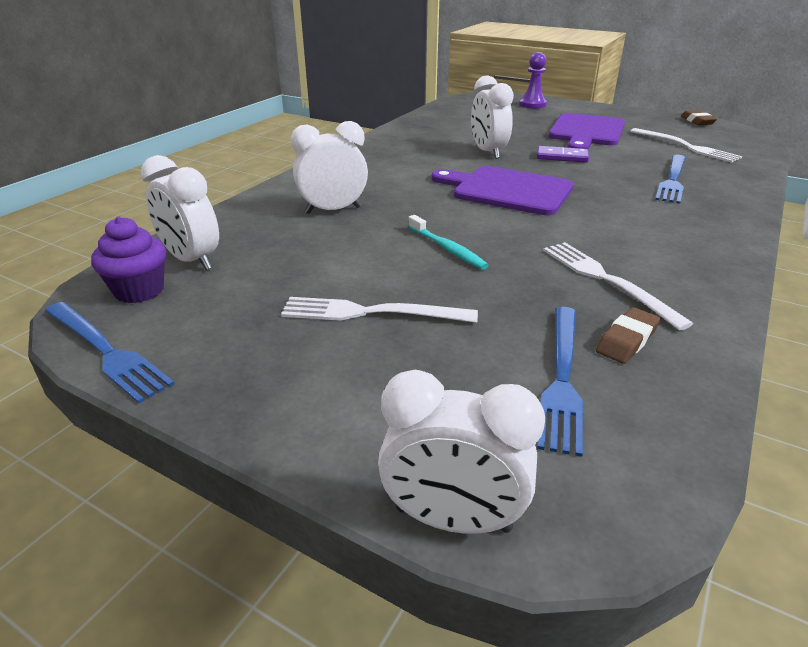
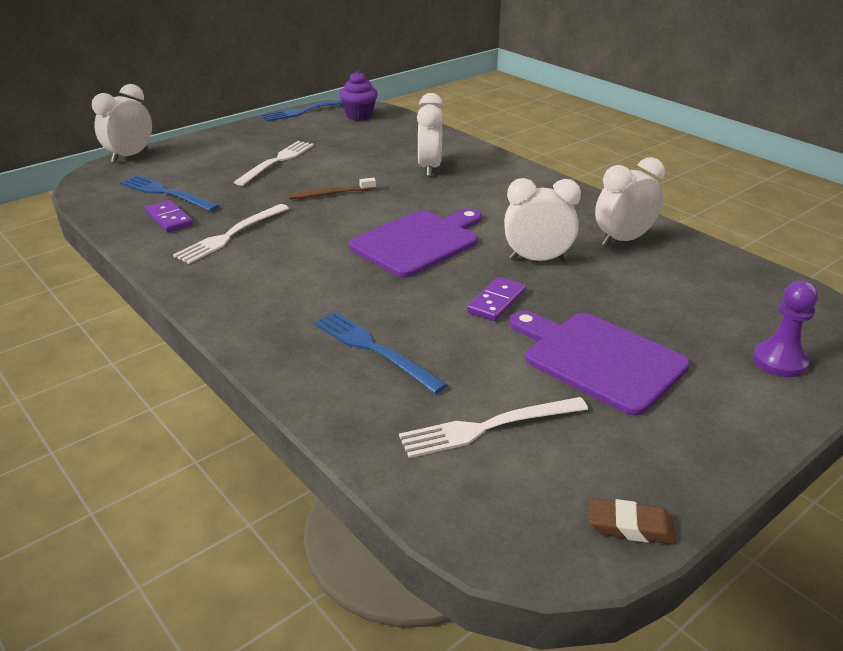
camera: 110 degrees right, 0 degrees up
white clock [141,155,219,270] -> white clock moved to [595,157,665,246]
turquoise toothbrush [408,215,488,270] -> brown toothbrush [288,178,376,199]
white fork [543,242,693,331] -> white fork turned 135 degrees clockwise [173,204,289,264]
brown eraser [596,307,660,364] -> purple domino [145,200,193,233]

